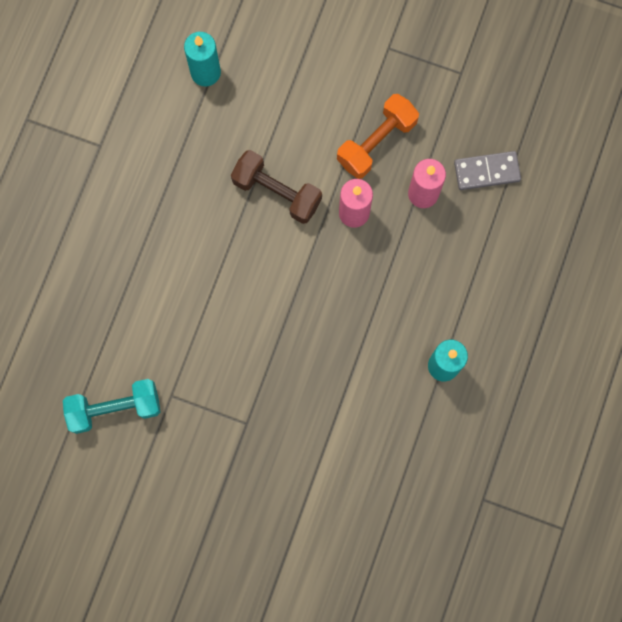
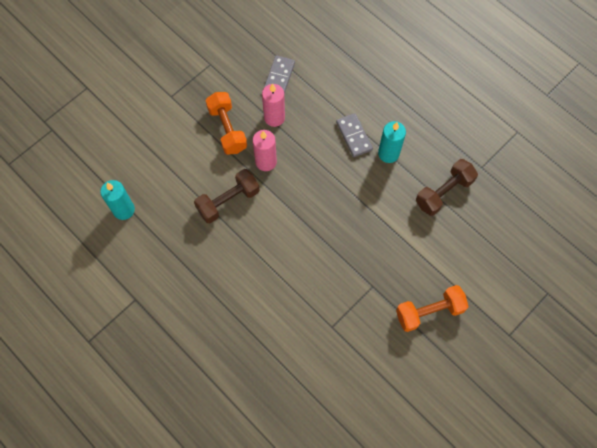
camera: 65 degrees left, 10 degrees down
turquoise dumbbell [63,379,161,434] -> none
none -> grey domino [336,113,373,157]
none -> orange dumbbell [396,285,469,332]
none -> brown dumbbell [416,159,478,216]

